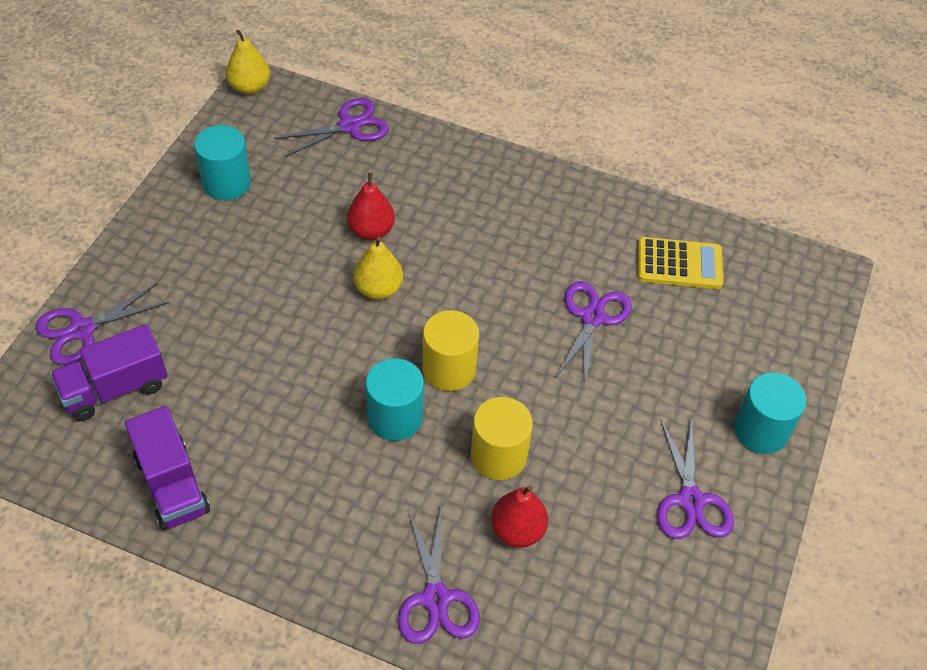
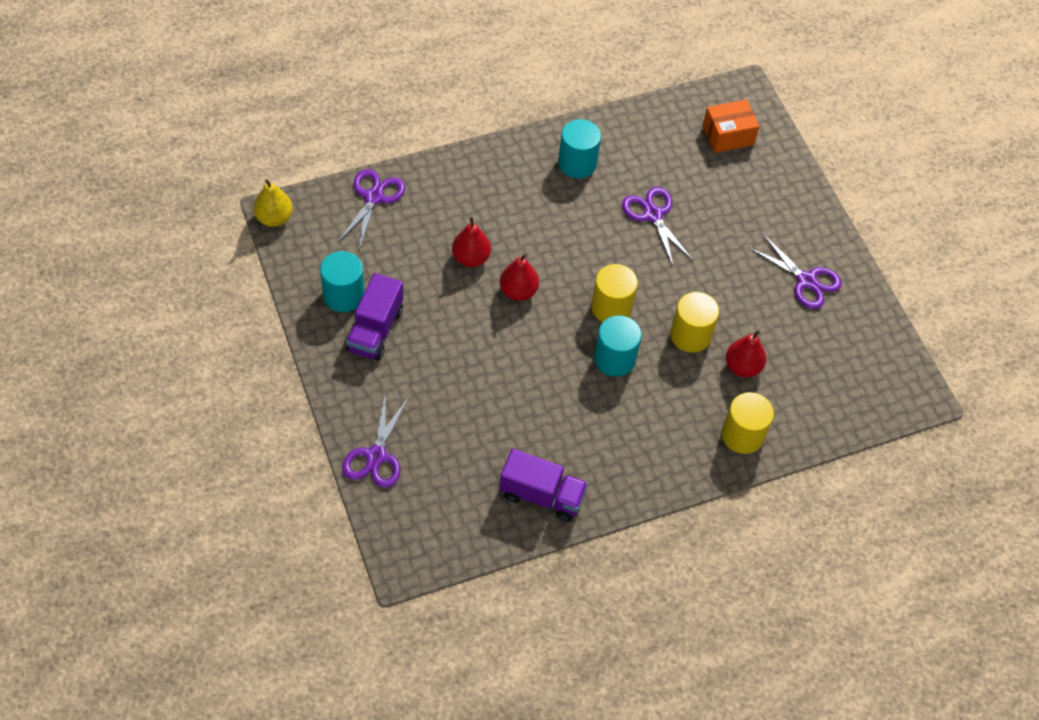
camera: 45 degrees left, 5 degrees up
purple truck [50,324,168,421] -> purple truck moved to [346,273,403,361]
yellow pear [353,237,403,300] -> red pear [500,253,539,301]
purple scissors [398,507,480,644] -> yellow cylinder [722,392,774,454]
yellow calculator [638,237,723,289] -> none
turquoise cylinder [734,372,807,454] -> turquoise cylinder moved to [558,119,601,178]
none -> orange box [703,99,760,153]

